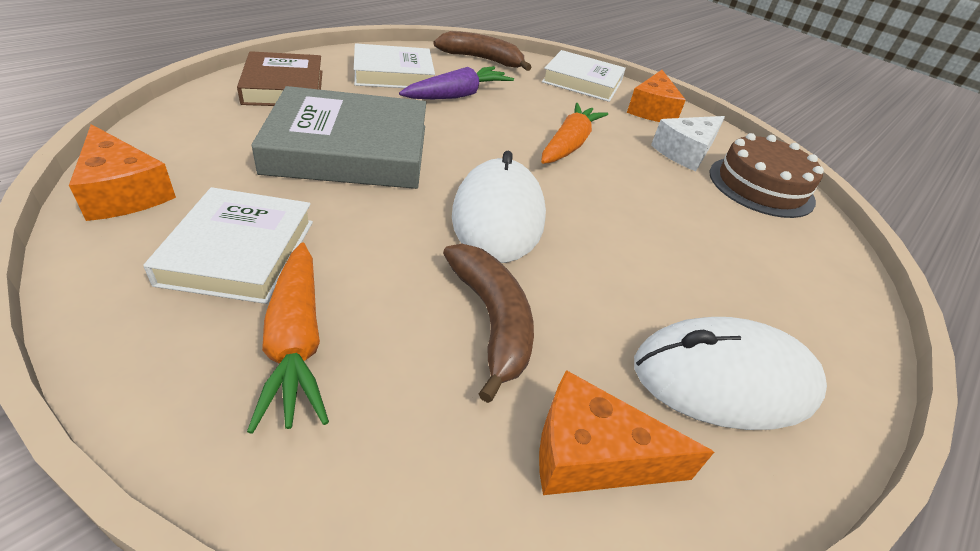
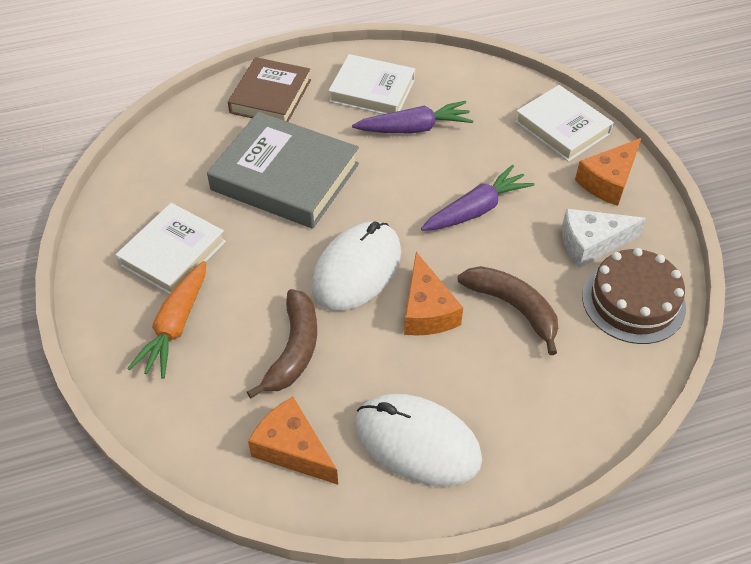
camera: 35 degrees right, 10 degrees up
orange cheese [69,124,176,221] -> orange cheese moved to [404,252,463,335]
brown banana [434,31,532,71] -> brown banana moved to [458,266,558,355]
orange carrot [541,103,608,164] -> purple carrot [421,165,534,231]

